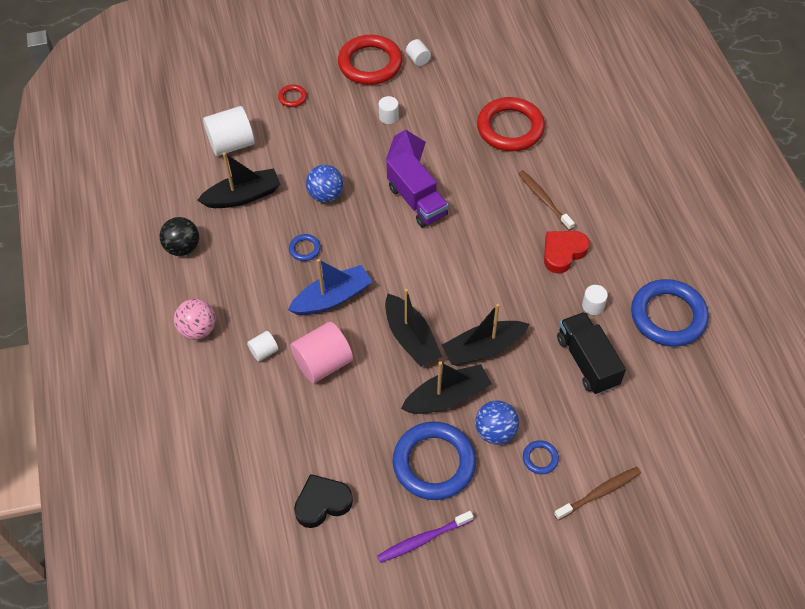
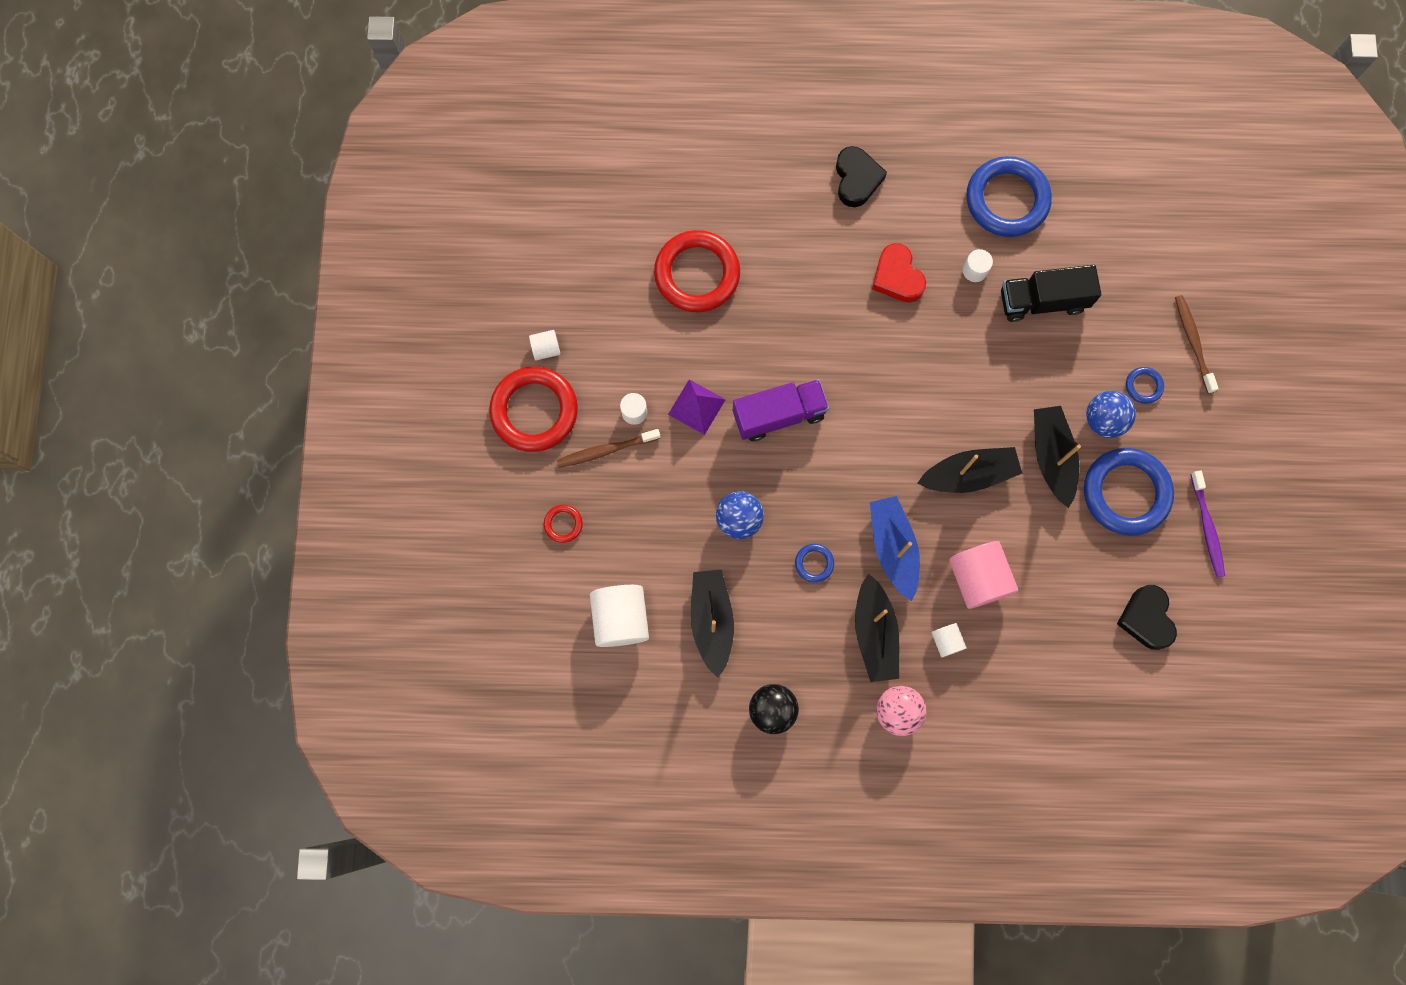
camera: 75 degrees left, 20 degrees up
black boat [442,304,529,366] -> black boat moved to [855,574,899,682]
brown toothbrush [518,170,575,231] -> brown toothbrush moved to [557,429,660,468]
none -> black heart [836,146,887,207]

